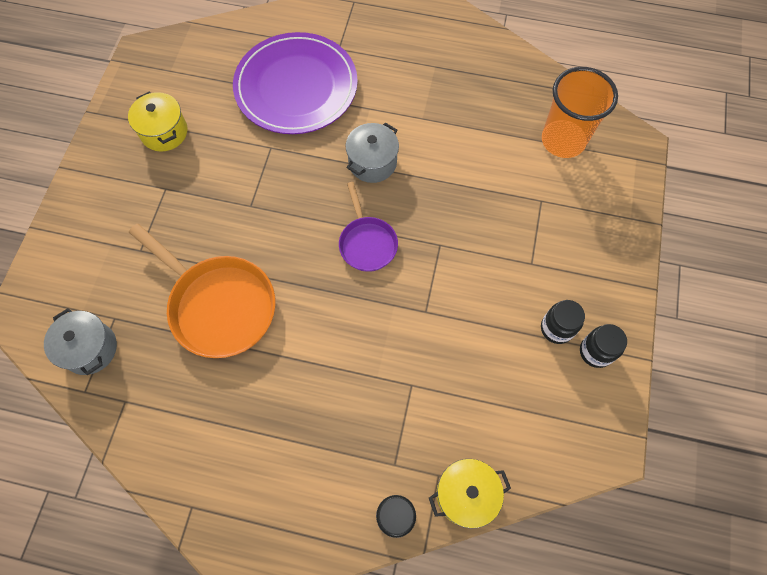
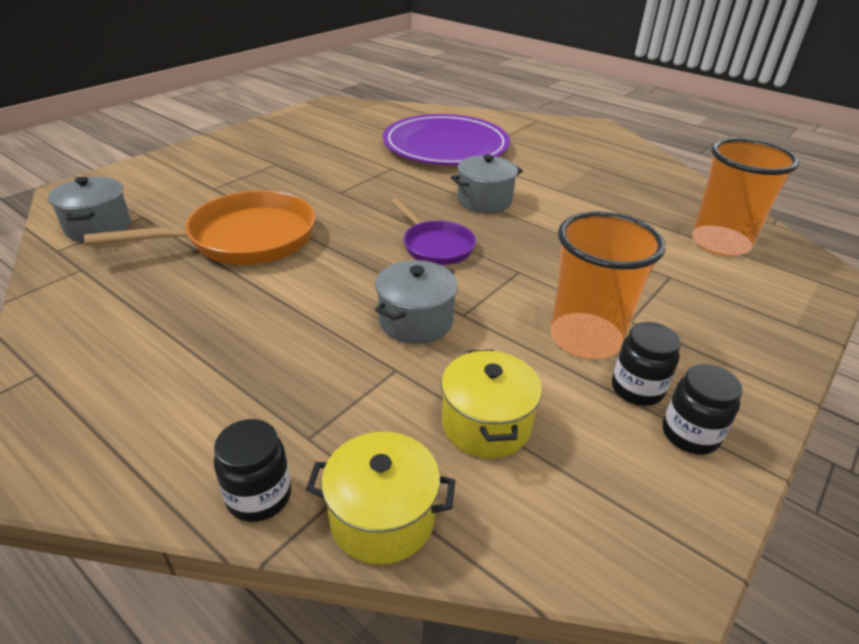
camera: 25 degrees right, 30 degrees down
yellow pot [128,92,188,152] -> yellow pot moved to [441,350,542,458]
orange pan [129,224,276,358] -> orange pan turned 90 degrees counterclockwise [84,190,315,265]
purple pan [339,182,398,272] -> purple pan turned 45 degrees counterclockwise [391,198,476,265]
none -> grey pot [375,260,458,344]
none -> orange cup [551,211,665,359]

